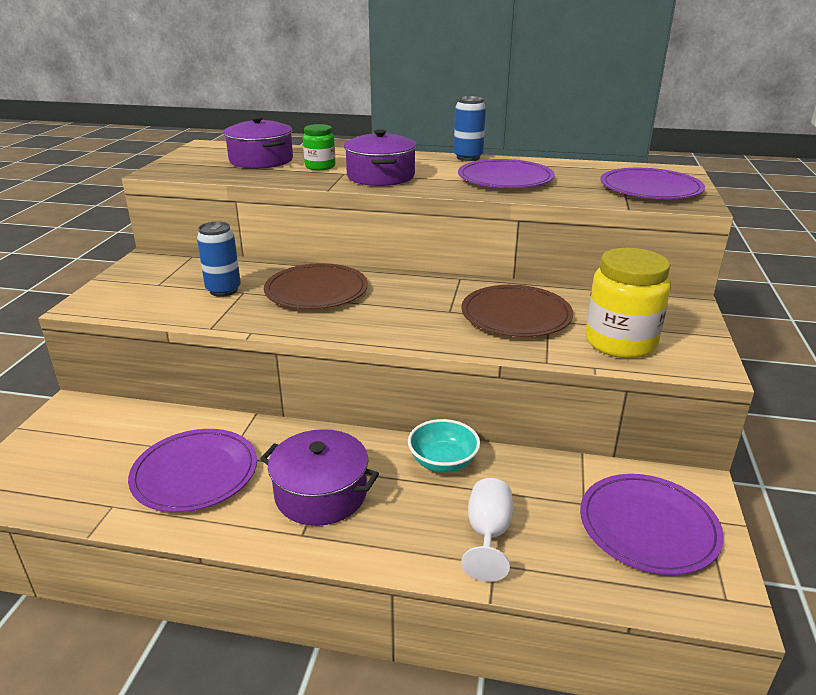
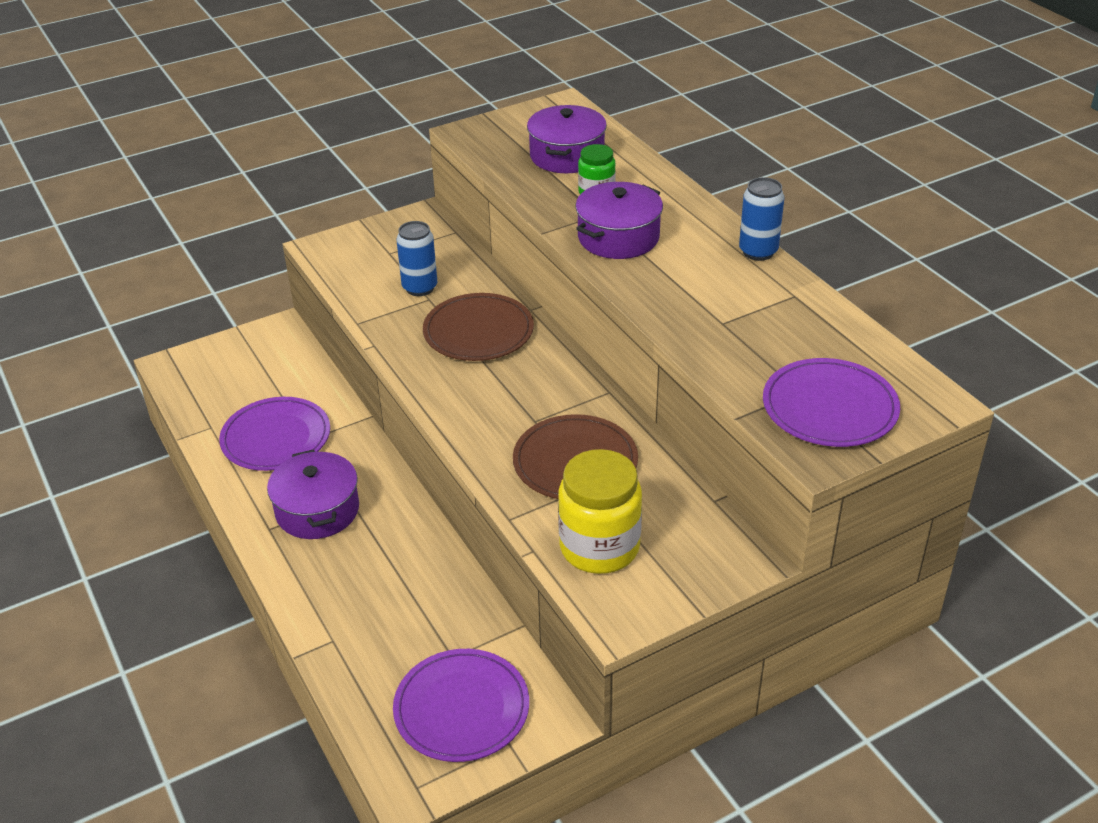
camera: 50 degrees right, 10 degrees up
turquoise bowl [408,419,480,472] -> none
purple plate [458,159,555,188] -> none
white goblet [461,478,513,582] -> none

